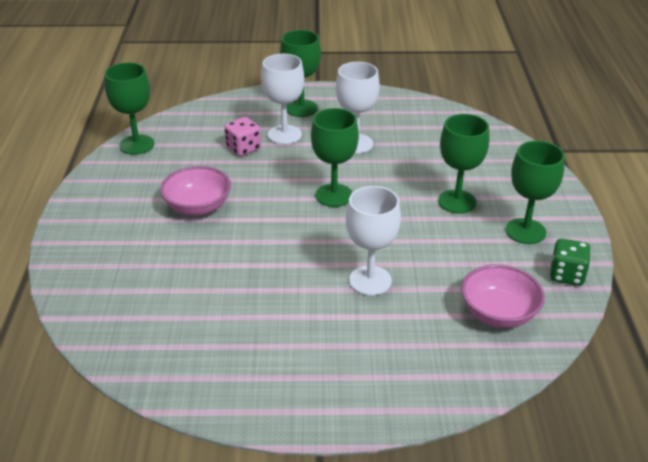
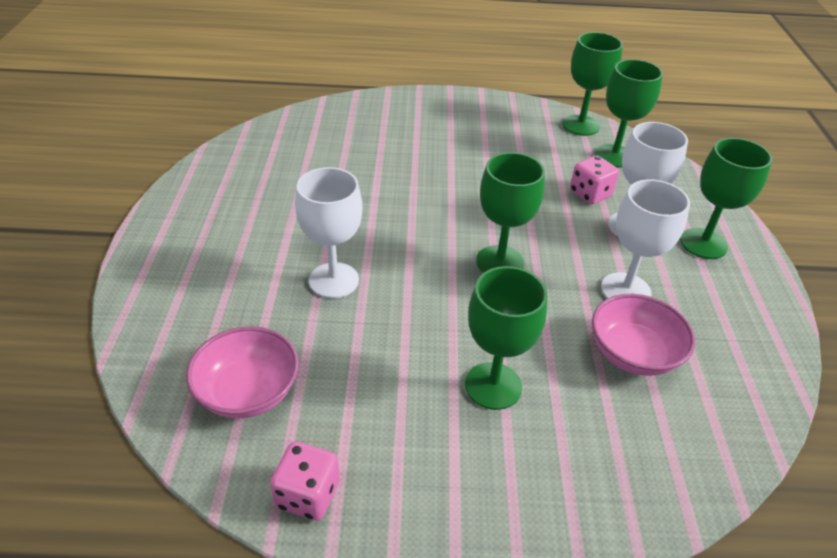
camera: 90 degrees right, 5 degrees up
pink bowl [160,166,231,216] -> pink bowl moved to [592,294,695,376]
green goblet [506,141,565,244] -> green goblet moved to [595,59,663,168]
green dice [550,239,591,285] -> pink dice [270,442,340,521]

